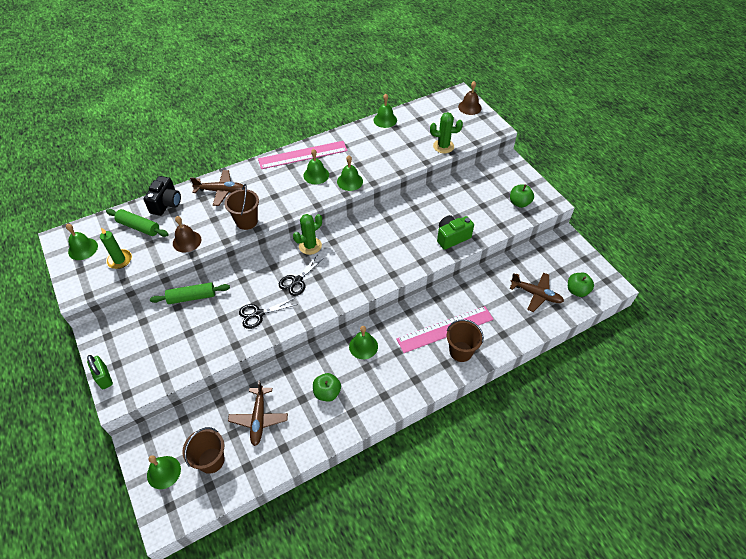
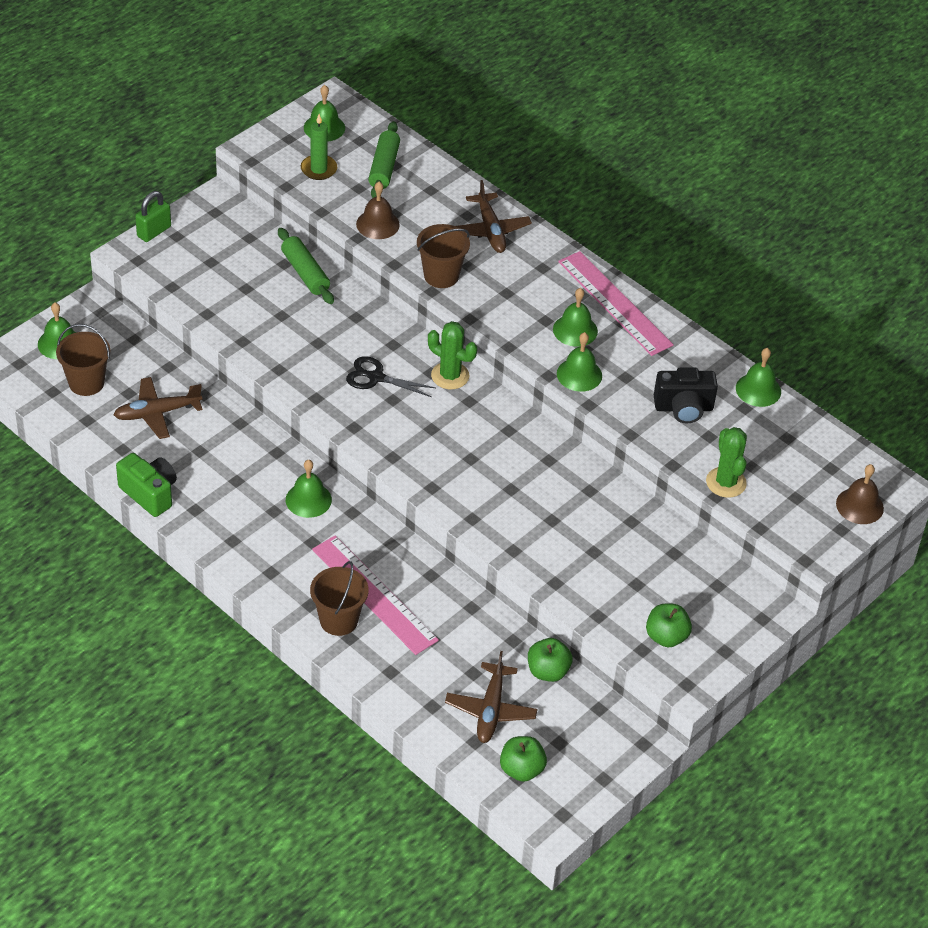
camera: 70 degrees right, 5 degrees down
black camera [144,176,181,216] -> black camera moved to [654,368,718,423]
black scissors [239,298,298,329] -> none
green apple [313,373,341,401] -> green apple moved to [528,638,573,682]
green camera [437,215,474,250] -> green camera moved to [116,453,177,517]

